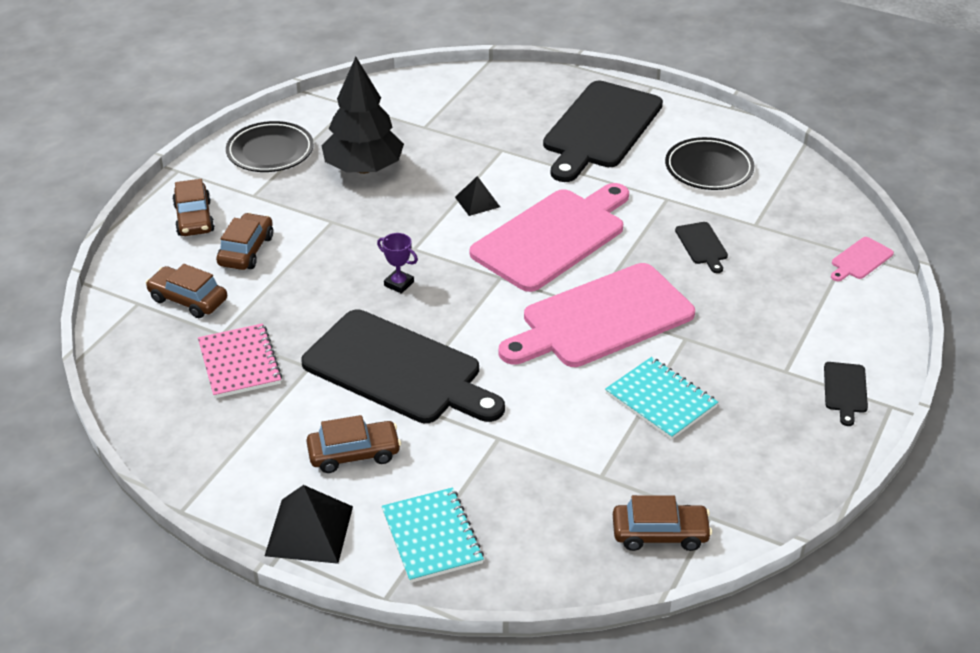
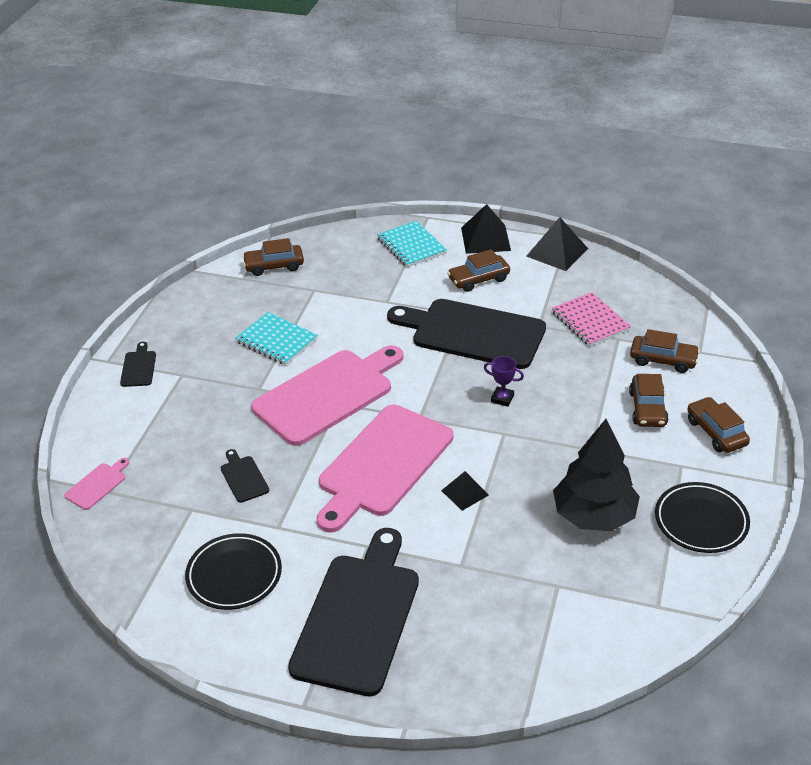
camera: 170 degrees right, 0 degrees up
none -> black pyramid [526,217,588,271]

